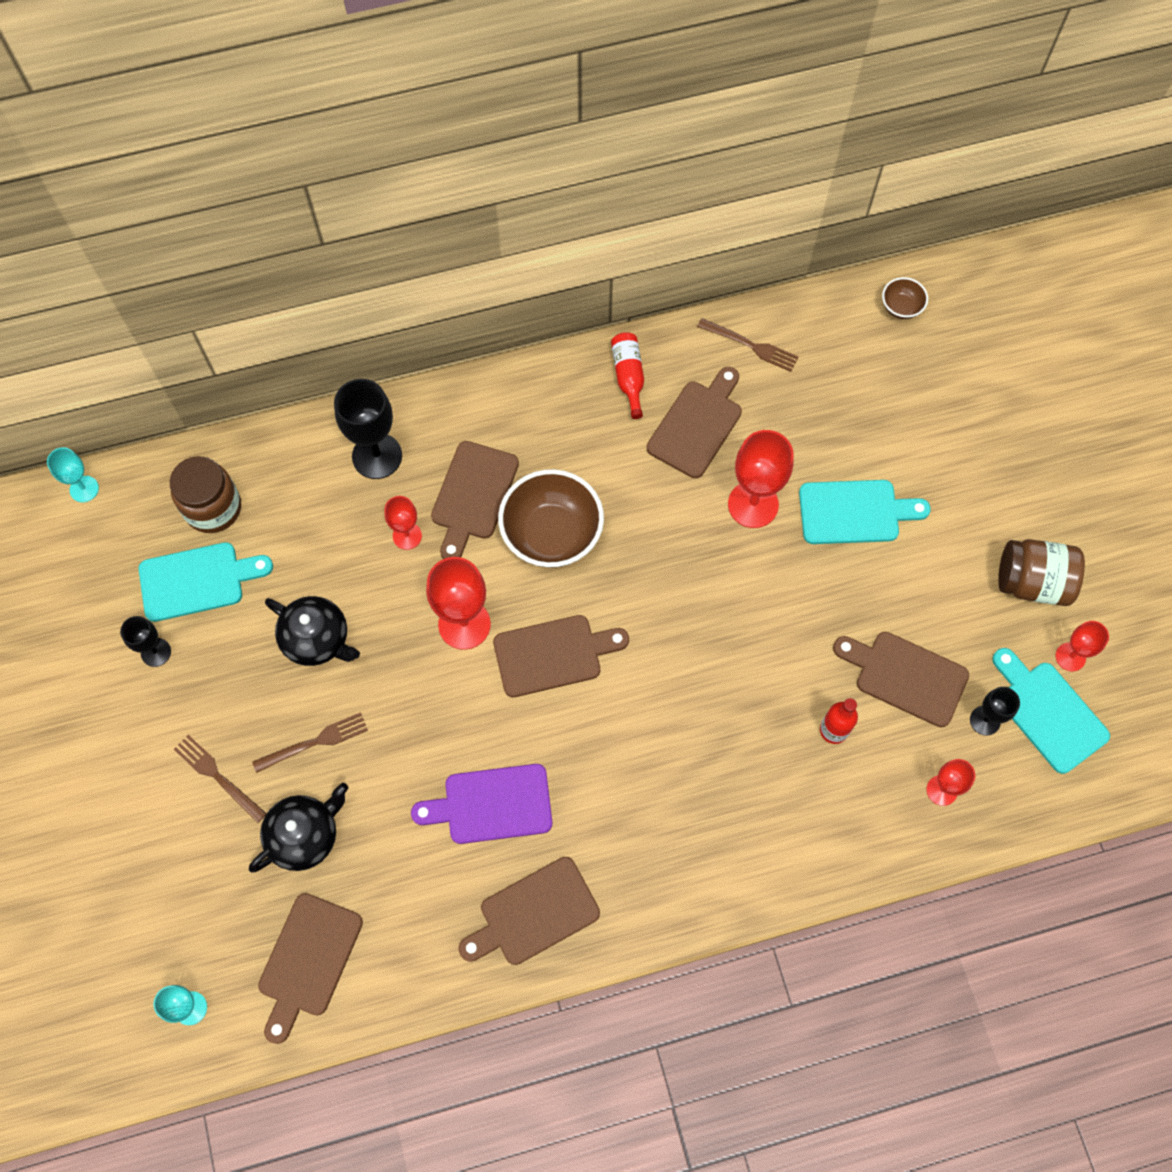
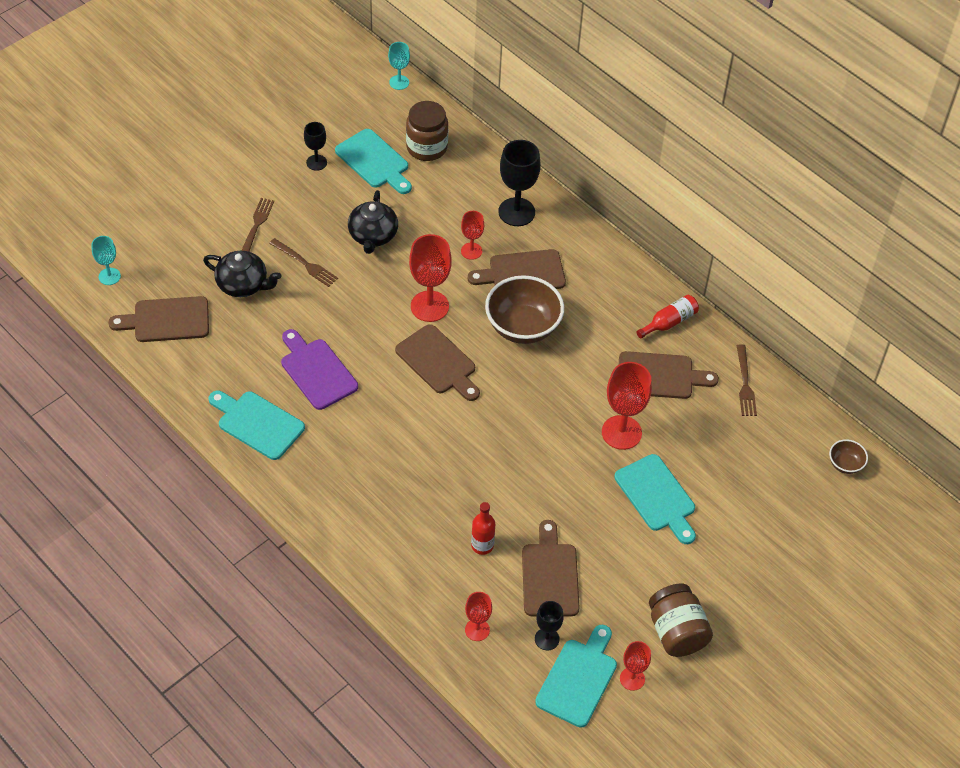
camera: 60 degrees right, 15 degrees down
brown cutting board [458,857,600,965] -> turquoise cutting board [209,391,305,460]

